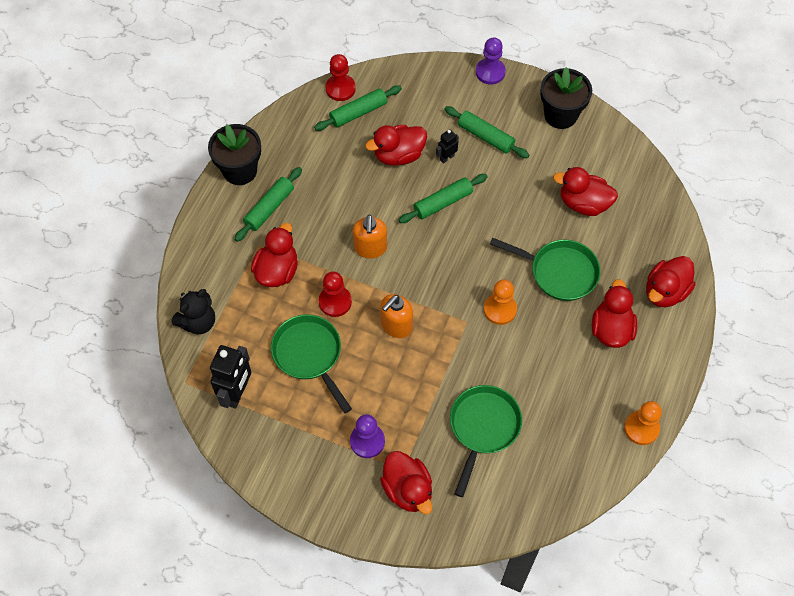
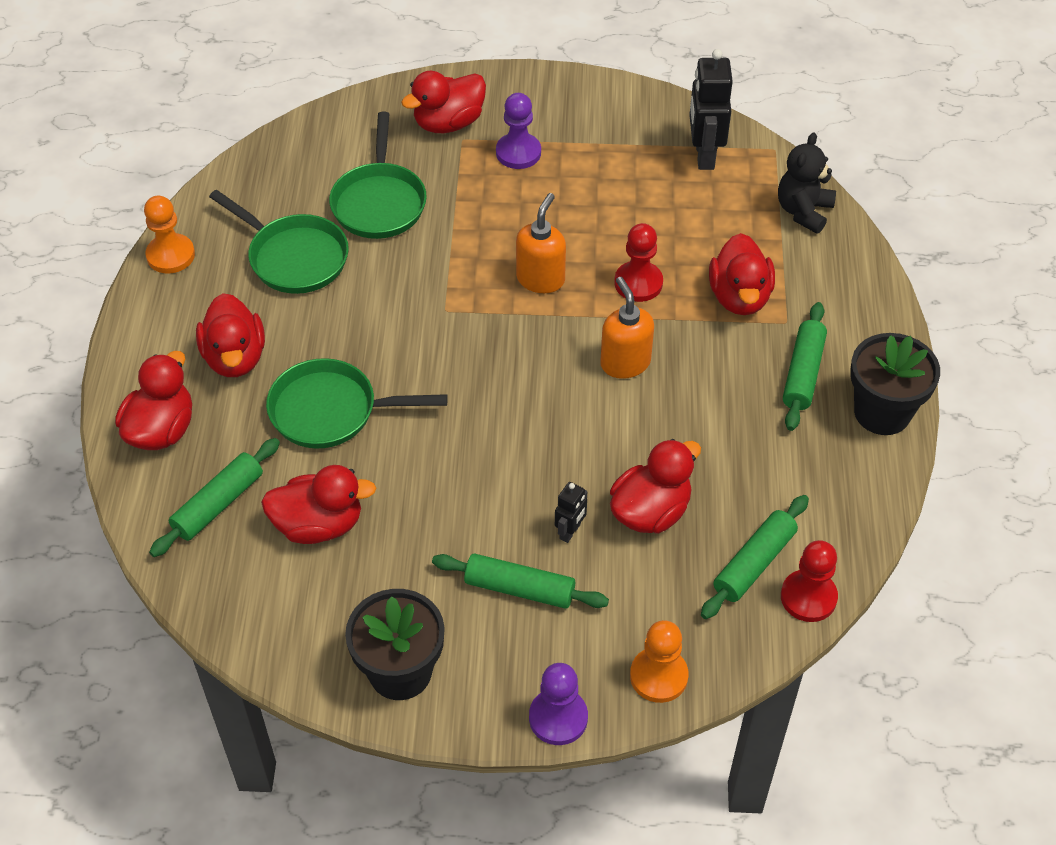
camera: 160 degrees right, 10 degrees down
green pan [271,314,352,413] -> green pan moved to [209,190,349,294]
red duck [380,451,433,514] -> red duck turned 75 degrees counterclockwise [401,71,486,133]
green rolling pin [399,174,488,223] -> green rolling pin moved to [149,438,280,557]
orange pawn [484,279,517,325] -> orange pawn moved to [630,620,689,703]

